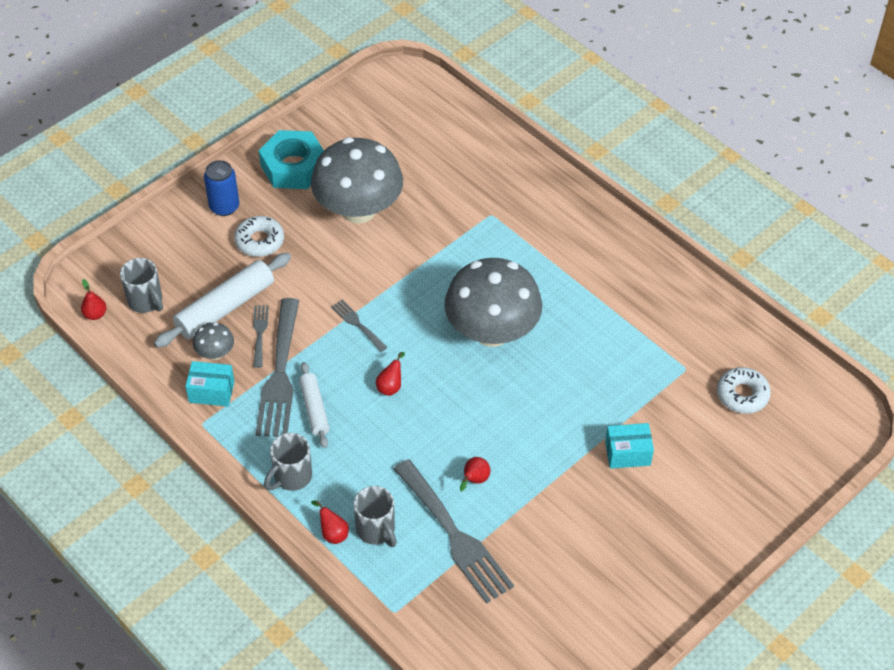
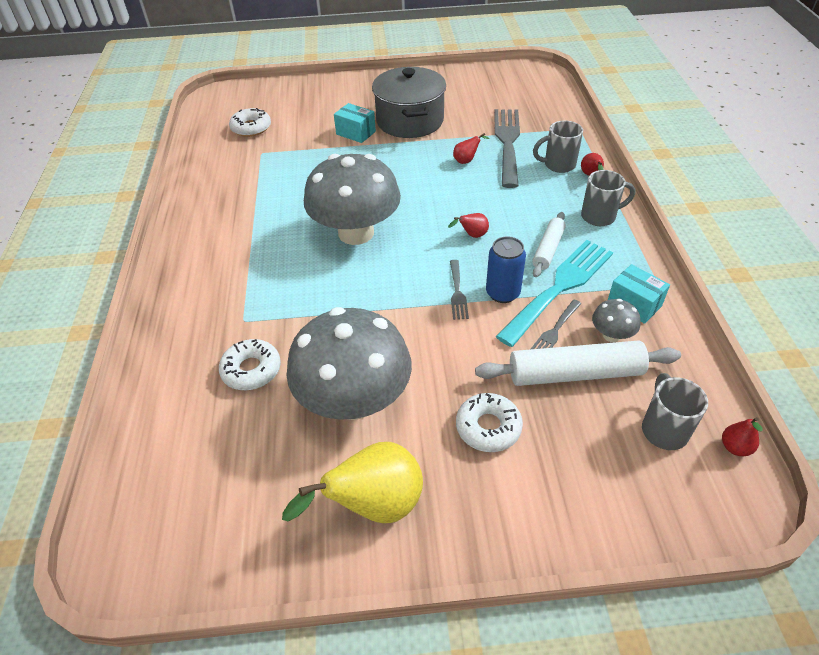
camera: 140 degrees left, 5 degrees down
blue can [204,160,239,216] -> blue can moved to [486,236,526,303]
grey fork [255,298,299,437] -> turquoise fork [496,240,613,347]
turquoise nut [259,130,324,189] -> yellow pear [282,442,423,523]
grey mug [354,486,397,547] -> grey mug turned 105 degrees counterclockwise [533,120,583,173]
none -> white donut [219,339,281,390]
none -> grey pot [372,67,446,138]

